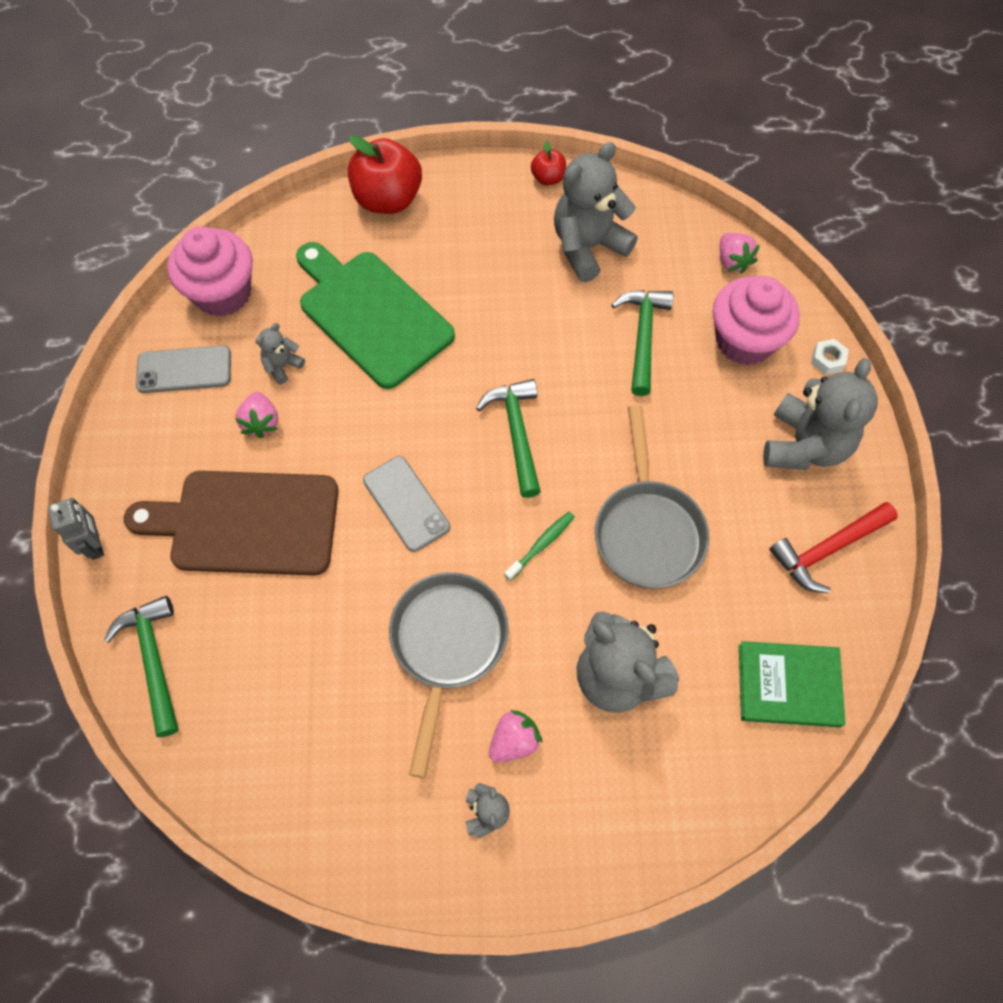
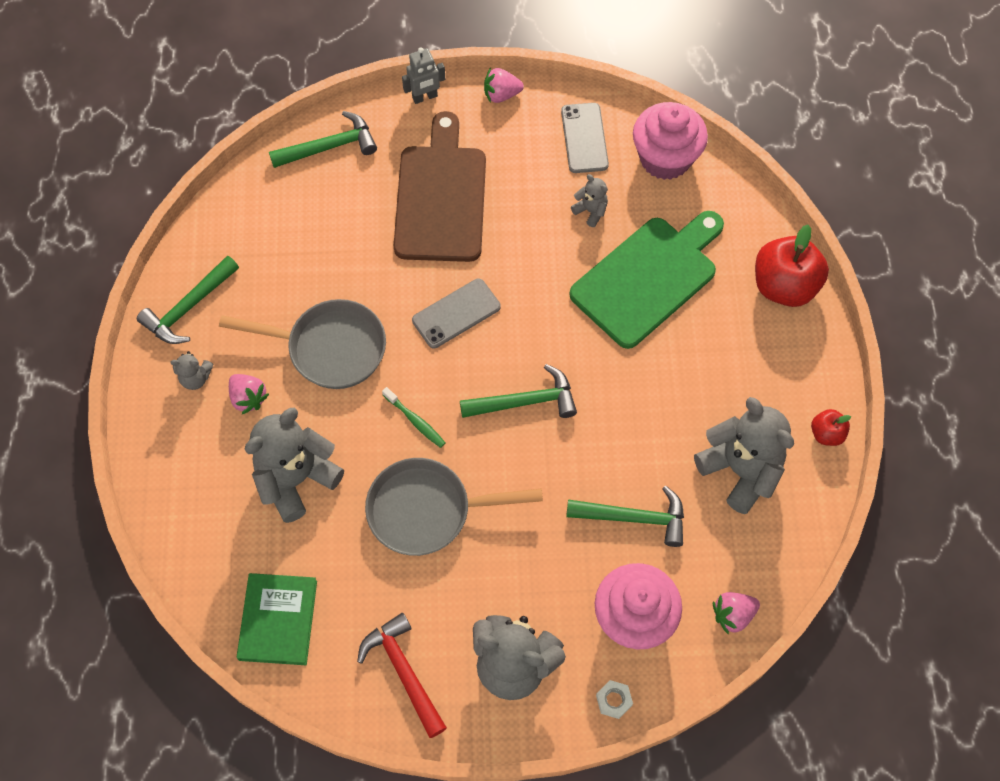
camera: 90 degrees right, 0 degrees up
pink strawberry [236,392,278,438] -> pink strawberry moved to [484,67,524,103]
none -> green hammer [137,256,239,344]

